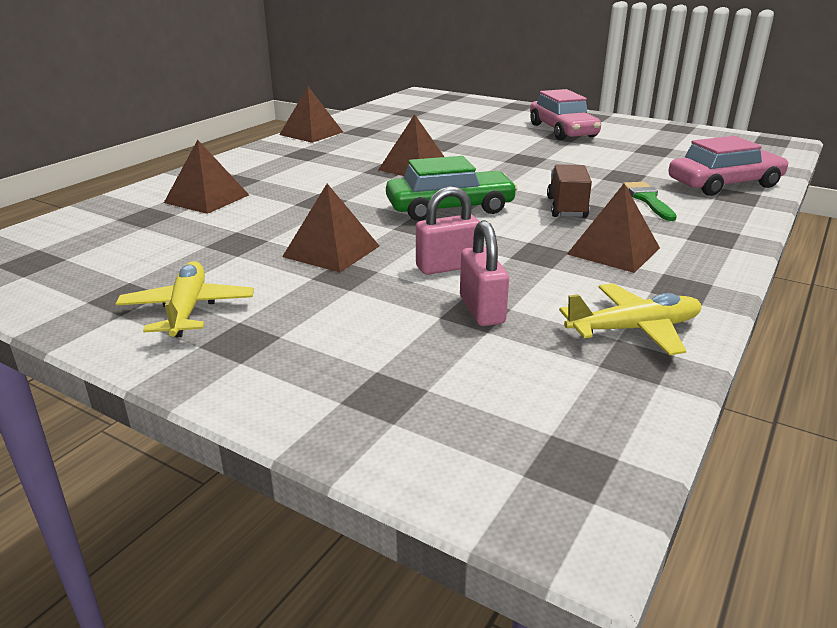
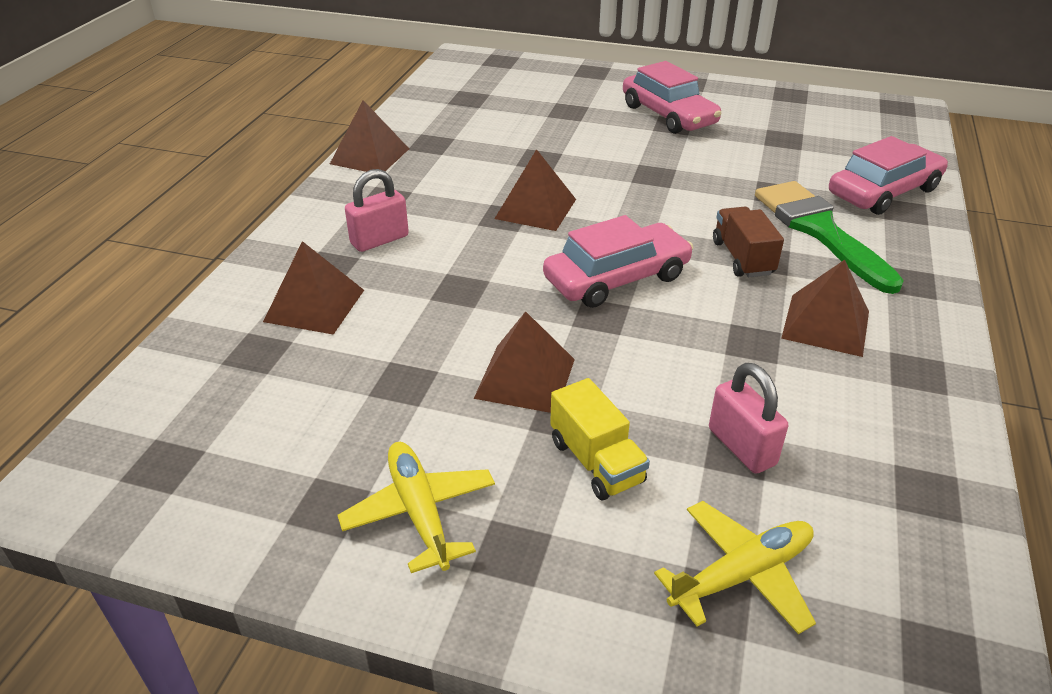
camera: 15 degrees left, 10 degrees up
green car [386,156,518,221] -> pink car [543,215,693,308]
pink padlock [416,186,480,275] -> pink padlock moved to [345,169,409,252]
yellow plane [559,283,702,355] -> yellow plane moved to [654,501,816,634]
green brush [622,182,677,221] -> green brush [755,181,904,294], size x1.81
none -> yellow truck [550,378,650,500]

